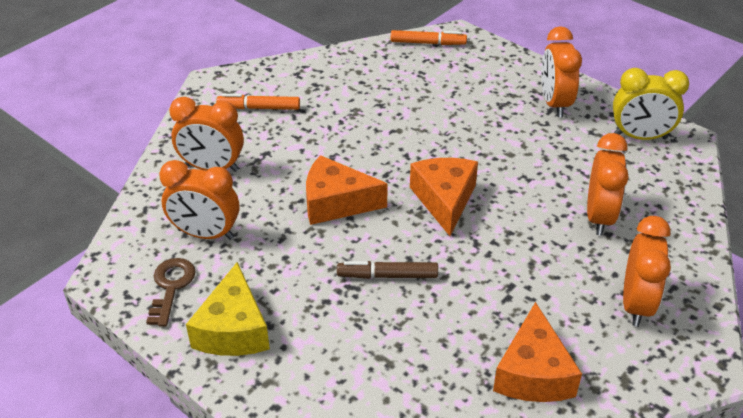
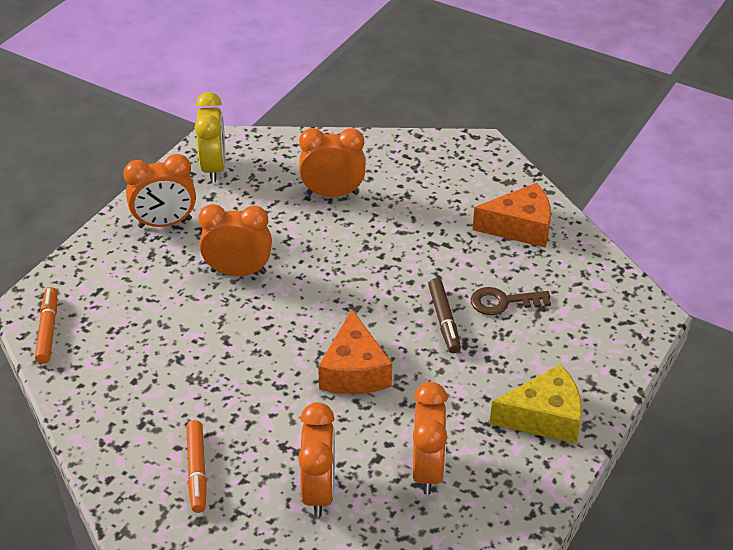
camera: 100 degrees left, 0 degrees up
brown key [146,258,196,327] -> brown key moved to [471,287,551,315]
orange cheese [410,158,478,236] -> none
orange clock [623,216,671,327] -> orange clock moved to [199,204,272,276]

